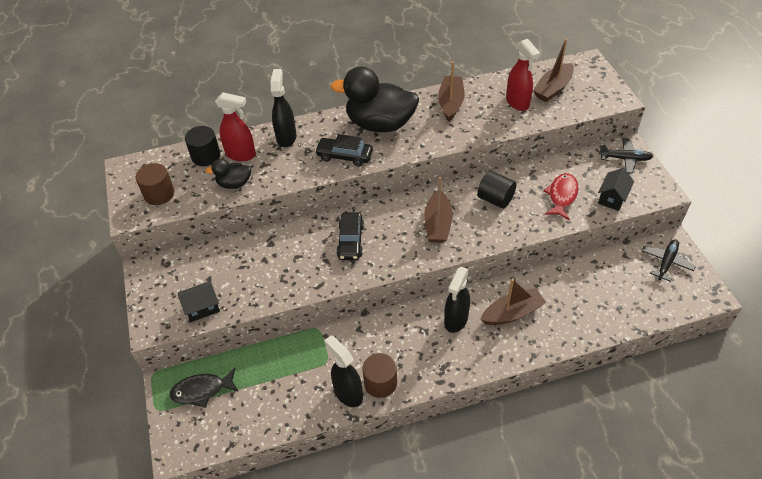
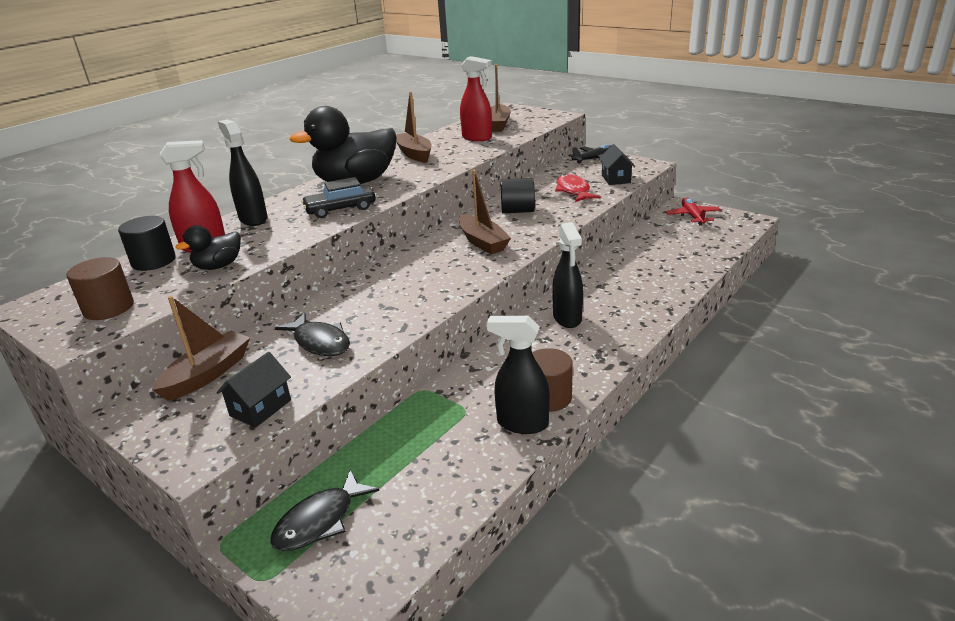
camera: 35 degrees left, 20 degrees down
black car [336,213,364,260] -> none
brown boat [480,279,546,325] -> brown boat moved to [152,296,250,401]
black plane [642,239,696,282] -> red plane [665,198,721,225]
none -> black fish [275,313,350,356]

